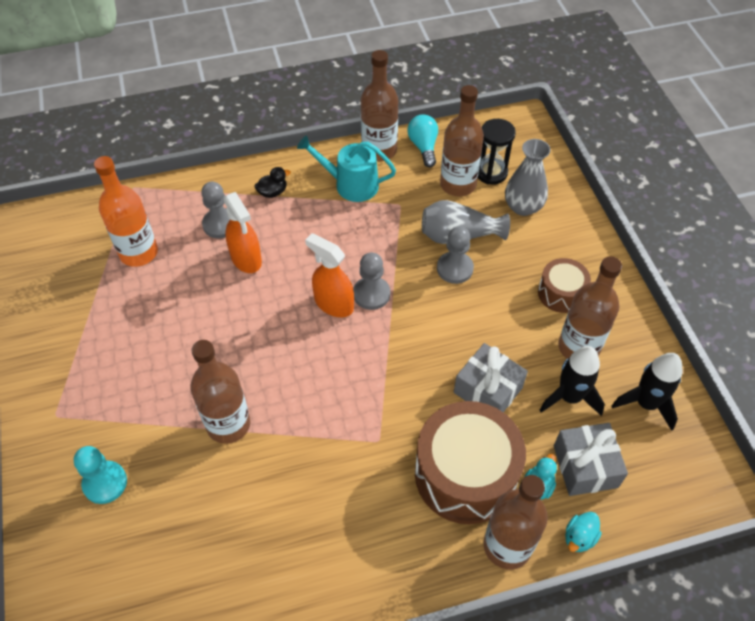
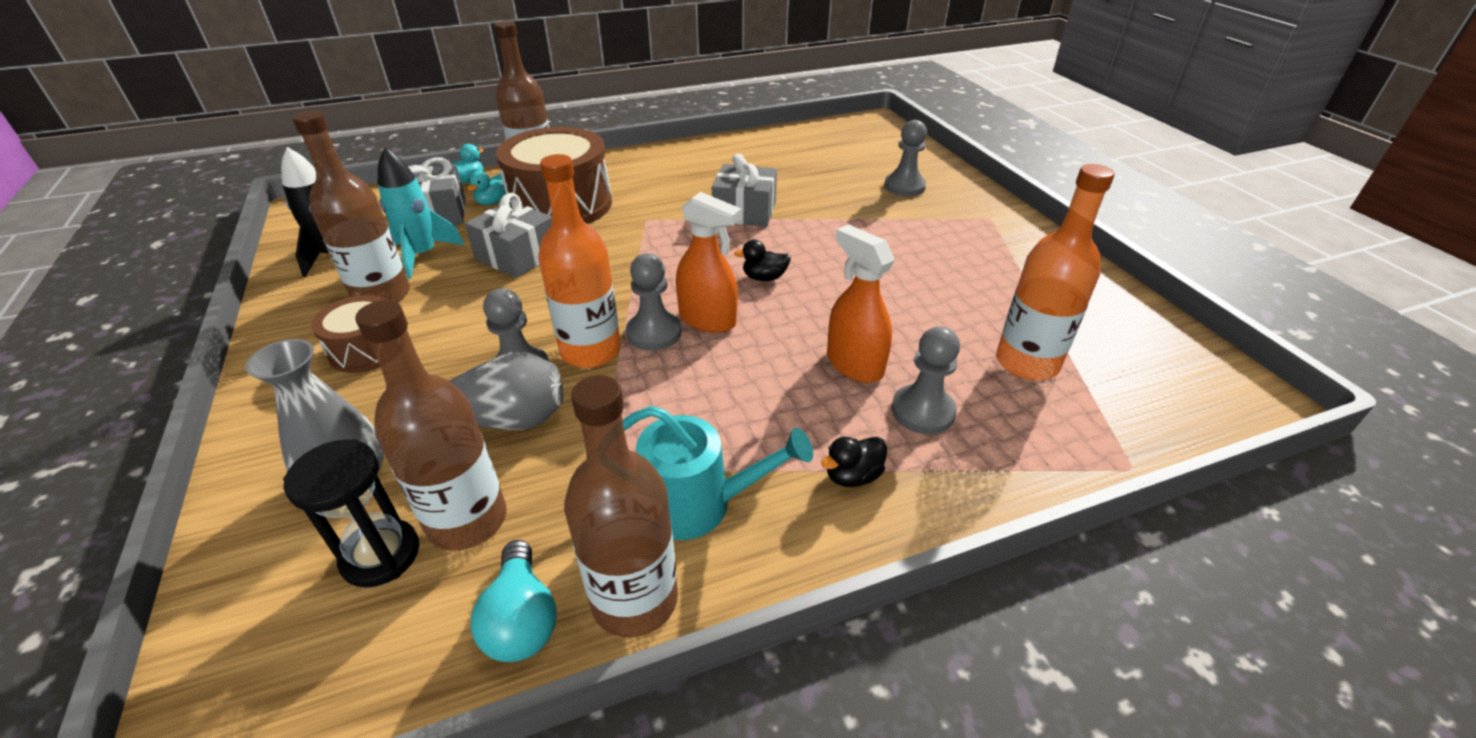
camera: 175 degrees right, 15 degrees down
turquoise pawn [74,446,127,504] -> grey pawn [884,120,927,196]
brown bottle [190,340,250,444] -> none
black rocket [539,346,605,416] -> turquoise rocket [378,147,464,278]
none -> orange bottle [538,154,621,368]
none -> grey gift [712,154,777,227]
none -> black duck [734,240,791,281]

